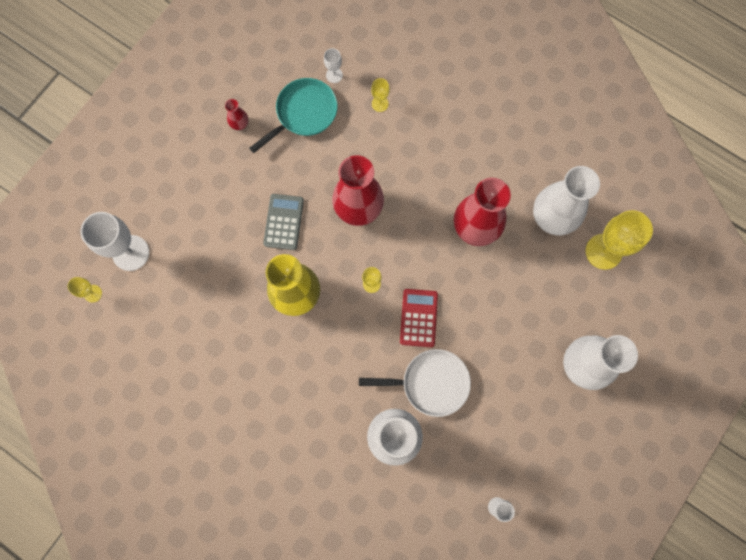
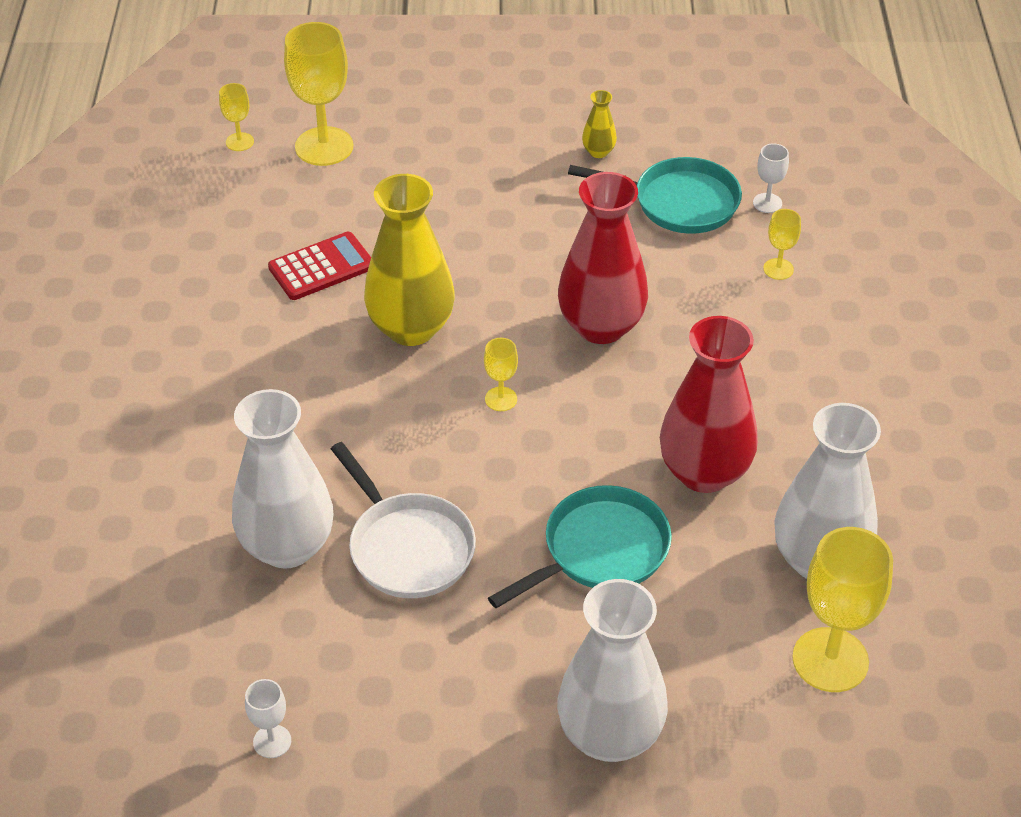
camera: 55 degrees right, 30 degrees down
white goblet [81,212,149,271] -> yellow goblet [284,22,353,166]
red vase [225,99,248,130] -> yellow vase [582,90,617,158]
grey calculator [263,194,304,250] -> none
red calculator [400,289,438,347] -> red calculator moved to [268,232,371,300]
none -> turquoise pan [488,485,672,608]

